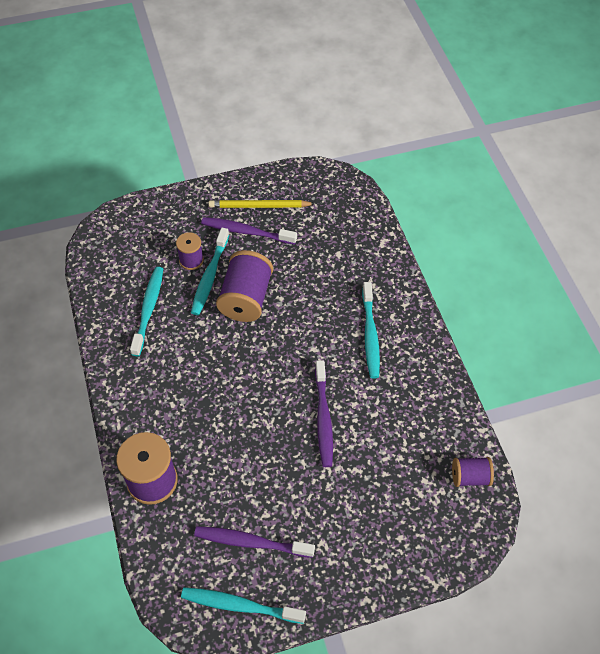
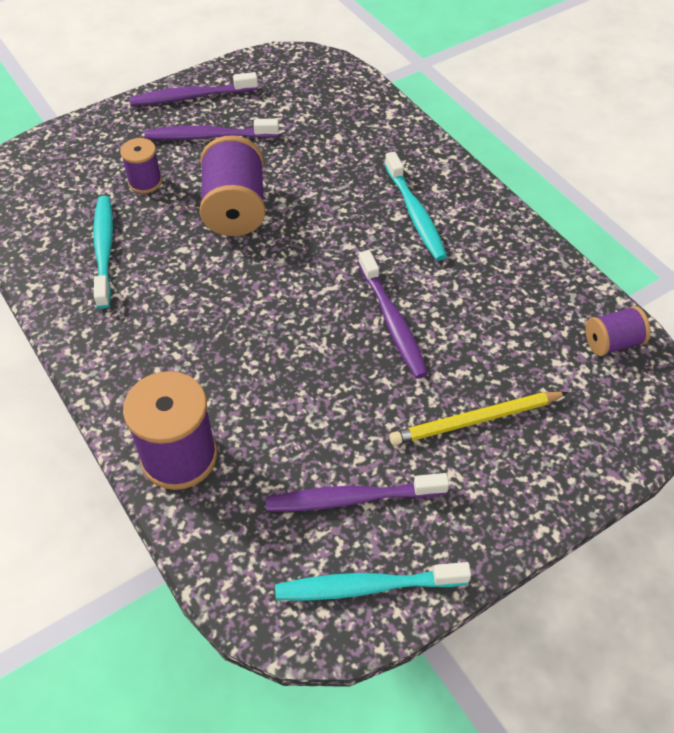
camera: 15 degrees left, 5 degrees down
turquoise toothbrush [191,228,229,315] -> none
yellow pencil [209,200,315,208] -> yellow pencil moved to [389,392,568,445]
none -> purple toothbrush [129,72,258,106]

